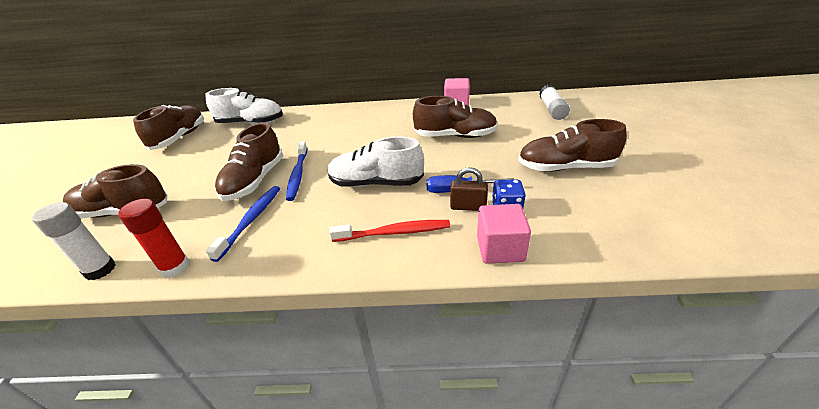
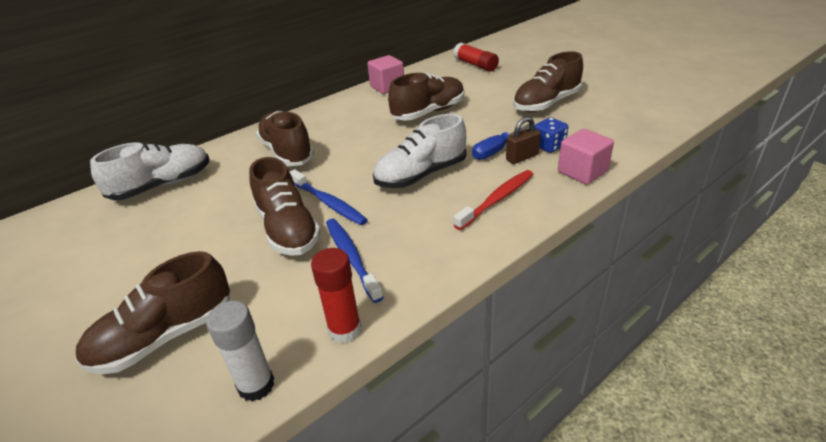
camera: 40 degrees left, 0 degrees up
brown shoe [133,105,204,150] -> brown shoe moved to [256,111,314,166]
white glue stick [539,85,570,120] -> red glue stick [453,43,499,72]

